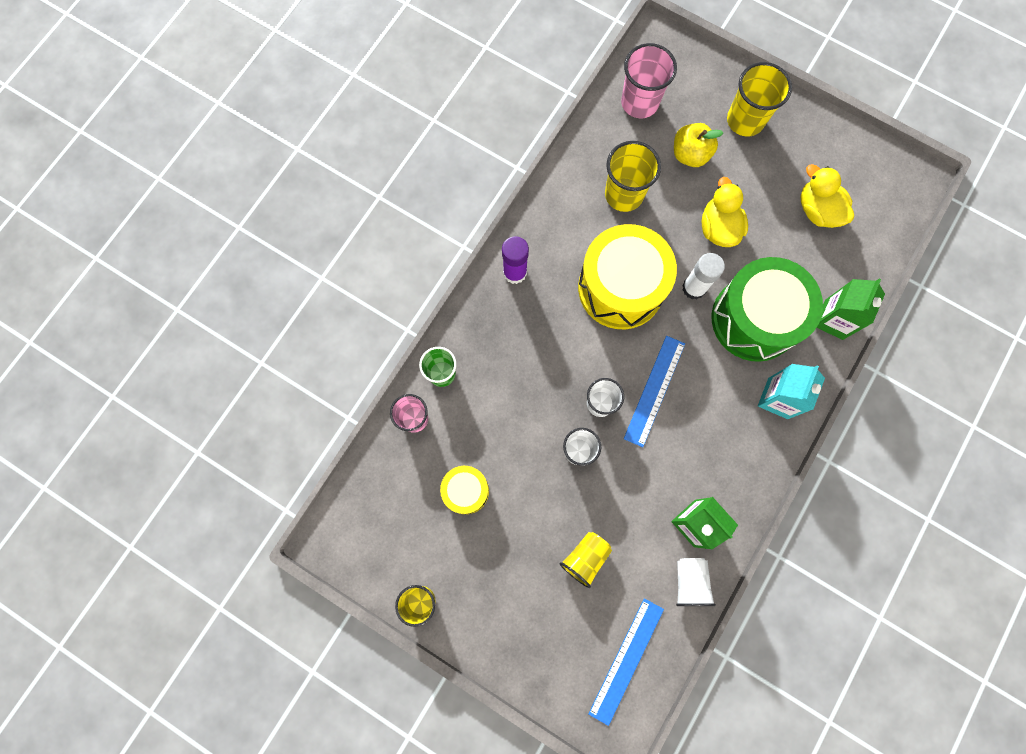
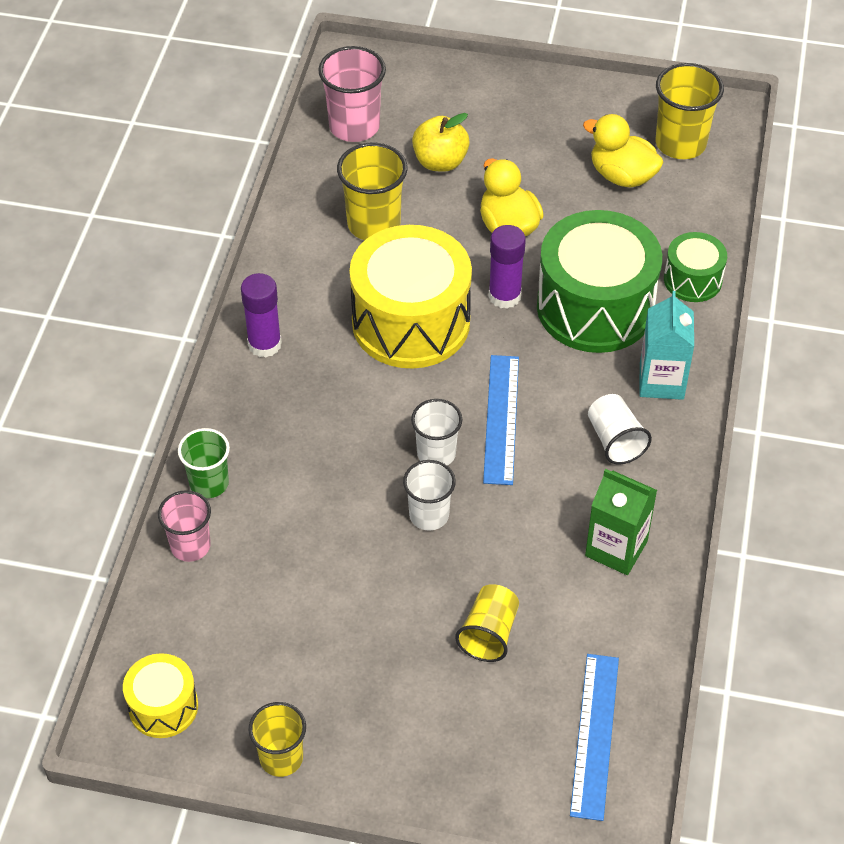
camera: 20 degrees left, 25 degrees down
yellow drum [440,466,489,514] -> yellow drum moved to [123,653,198,738]
white cup [676,558,716,606] -> white cup moved to [588,394,652,465]
white glue stick [682,253,725,300] -> purple glue stick [488,225,526,309]
yellow cup [727,62,792,136] -> yellow cup moved to [656,63,724,159]
green carton [817,279,885,340] -> green drum [664,232,727,302]

